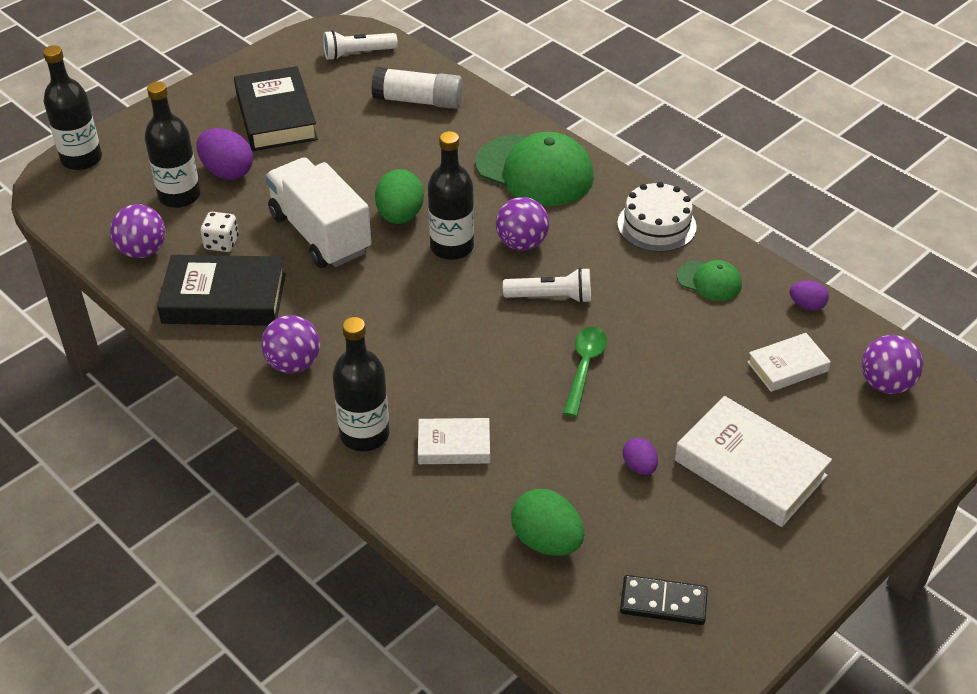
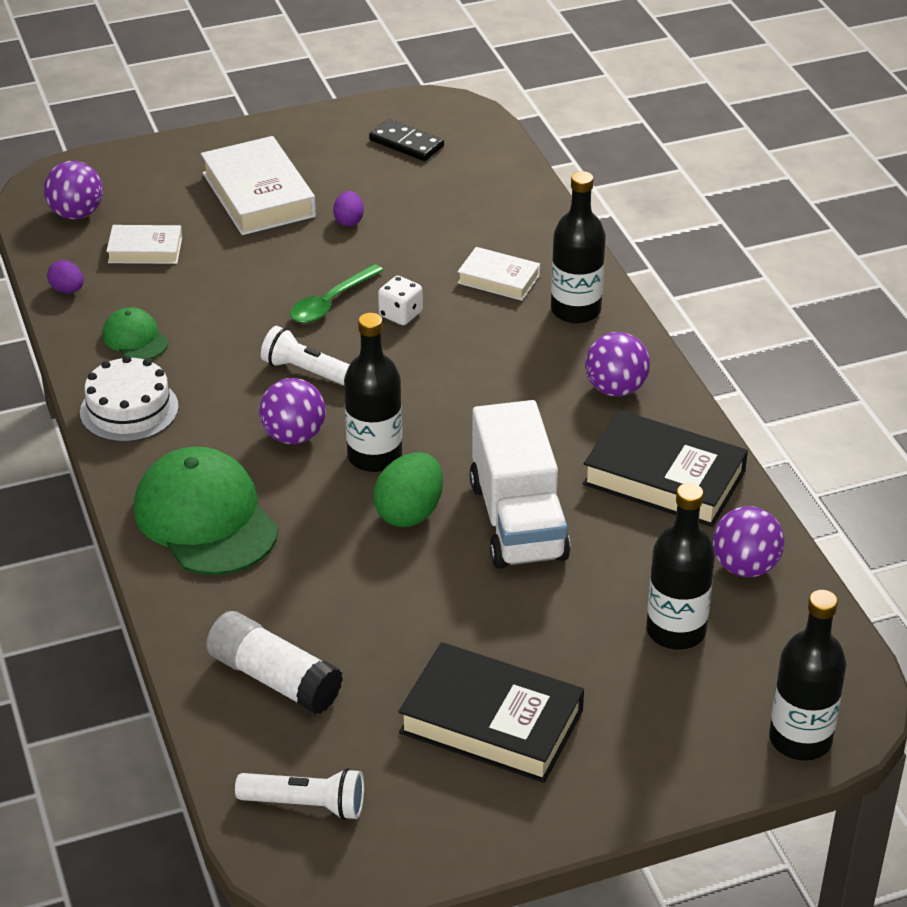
camera: 155 degrees left, 5 degrees down
purple egg [197,128,253,179] -> none
white dice [201,212,239,252] -> white dice moved to [378,276,423,325]
black book [234,66,318,151] -> black book turned 75 degrees counterclockwise [398,642,584,783]
green egg [511,489,584,556] -> none

